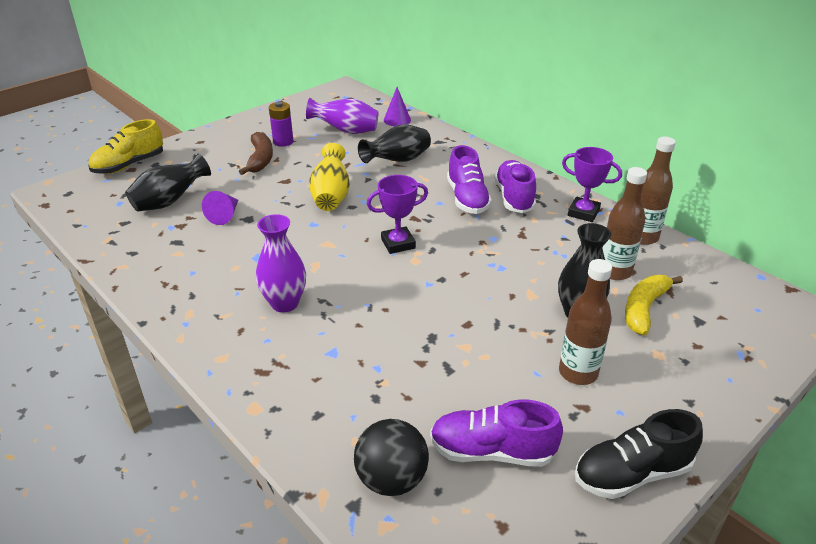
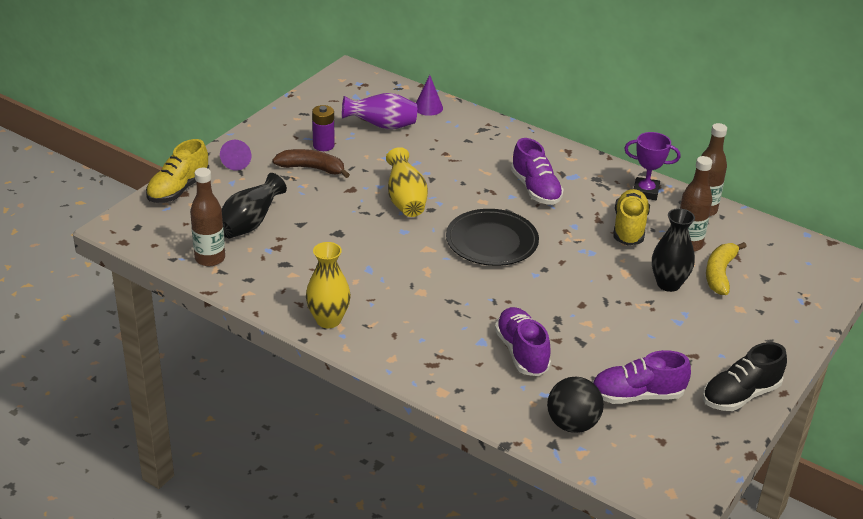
camera: 15 degrees left, 0 degrees up
purple cone [202,191,238,225] -> purple cone moved to [220,140,251,171]
brown banana [239,132,273,175] -> brown banana turned 60 degrees counterclockwise [272,149,350,178]
purple vase [256,214,306,313] -> none
black vase [358,124,431,163] -> none
purple trophy [367,175,428,254] -> black plate [446,209,539,266]
purple shoe [494,160,536,213] -> purple shoe moved to [495,307,551,376]
brown bottle [559,259,612,385] -> brown bottle moved to [190,168,225,266]
none -> yellow vase [306,242,351,328]
none -> yellow shoe [613,189,650,246]

